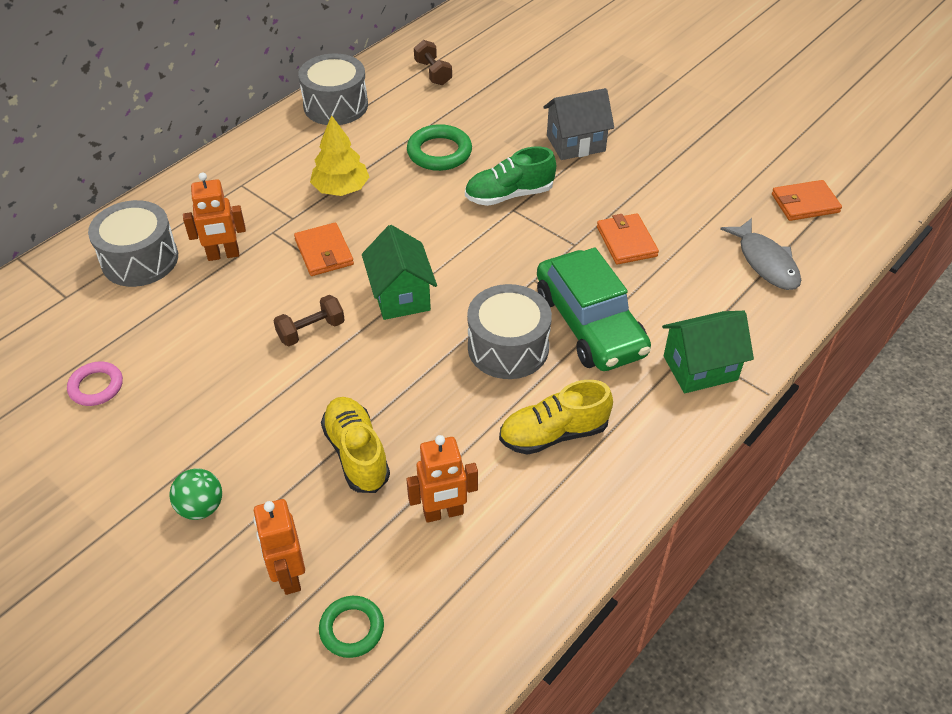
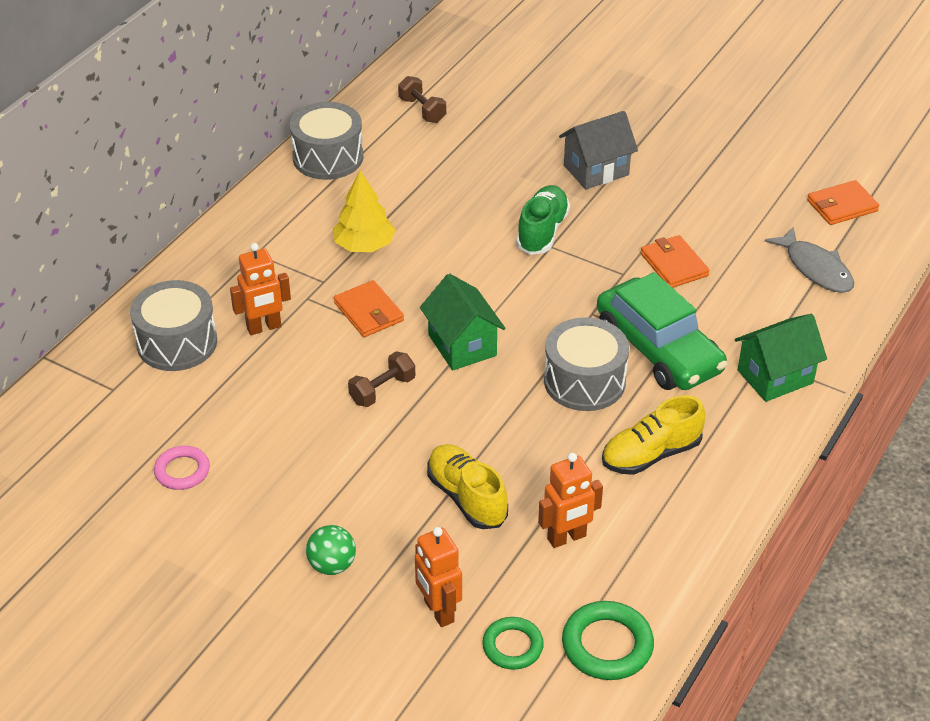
camera: 10 degrees left, 5 degrees down
green ring [407,124,472,171] -> green ring moved to [562,601,654,680]
green shoe [465,147,556,206] -> green shoe turned 135 degrees clockwise [516,185,570,255]

